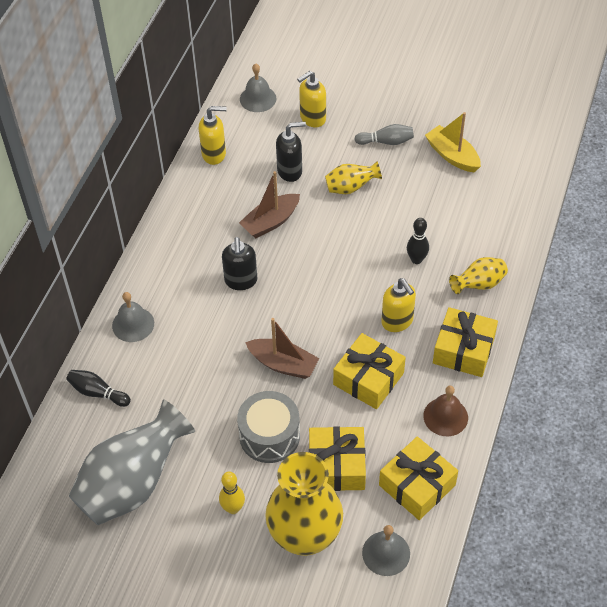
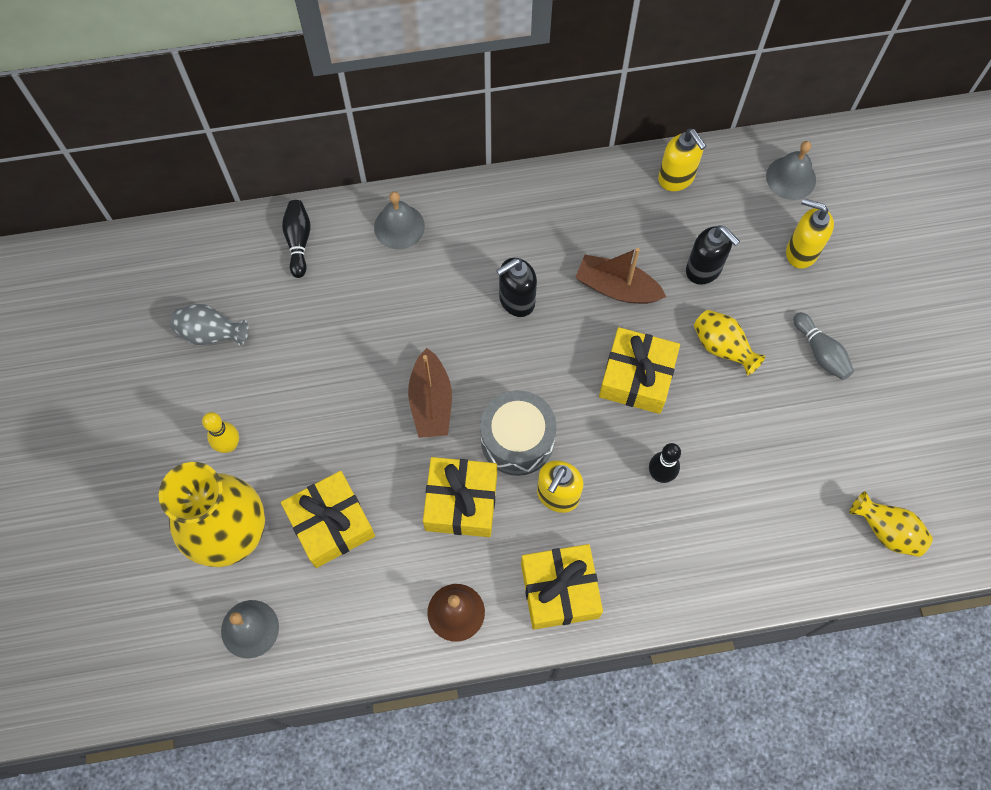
camera: 60 degrees right, 15 degrees up
grey vase [69,399,195,525] -> grey vase [170,304,249,345], size x0.49
grey drum [237,391,300,463] -> grey drum moved to [480,390,556,476]
yellow gift [379,436,458,520] -> yellow gift moved to [599,327,680,414]
yellow boat [425,112,481,172] -> none
yellow vase [449,257,508,294] -> yellow vase moved to [850,491,933,557]

